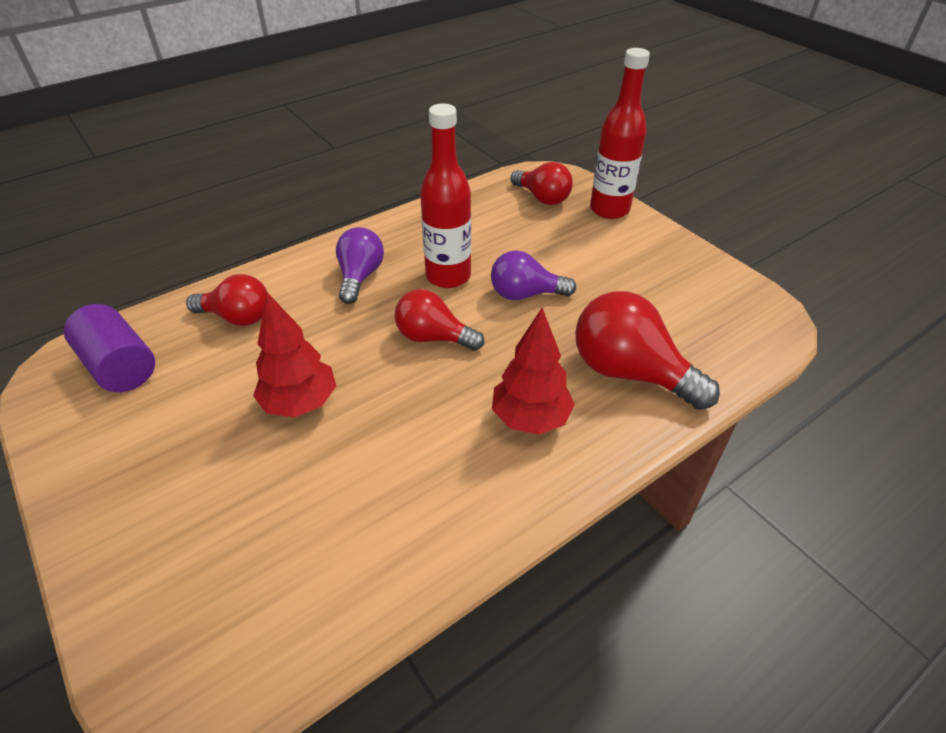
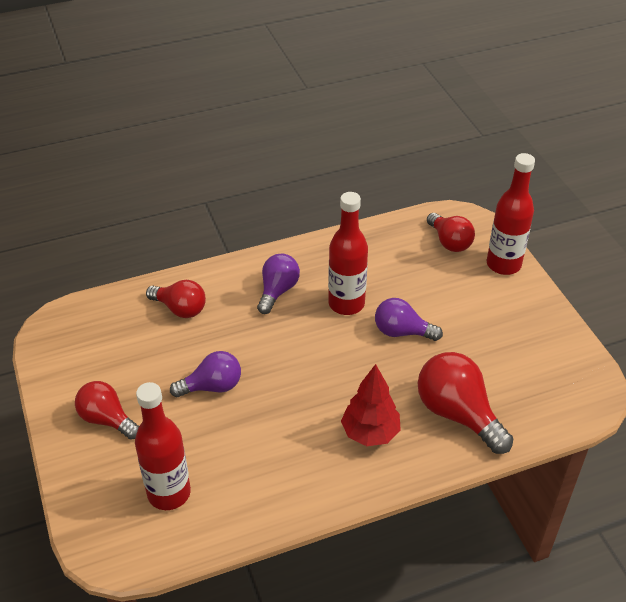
camera: 15 degrees right, 0 degrees up
purple cylinder [64,304,155,392] -> none
red tree [253,292,336,417] -> purple light bulb [170,351,241,397]
red light bulb [395,289,484,351] -> red light bulb moved to [75,381,139,440]
none -> red bottle [135,382,191,510]

